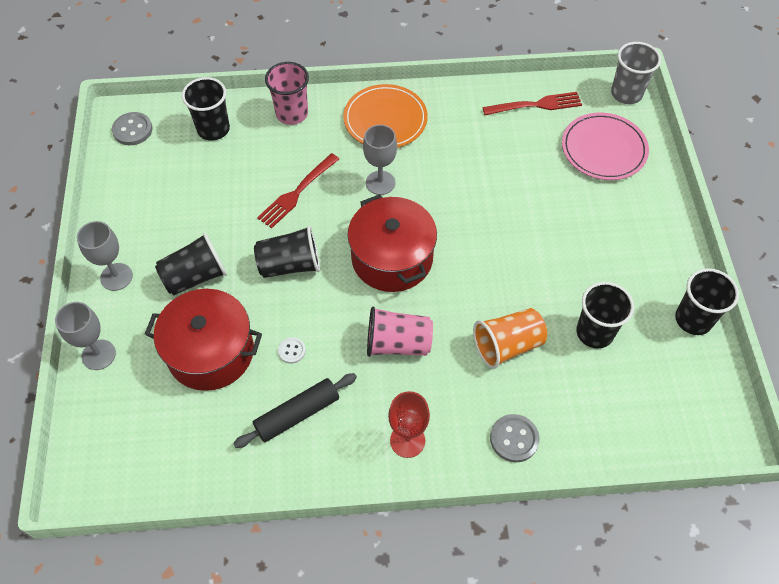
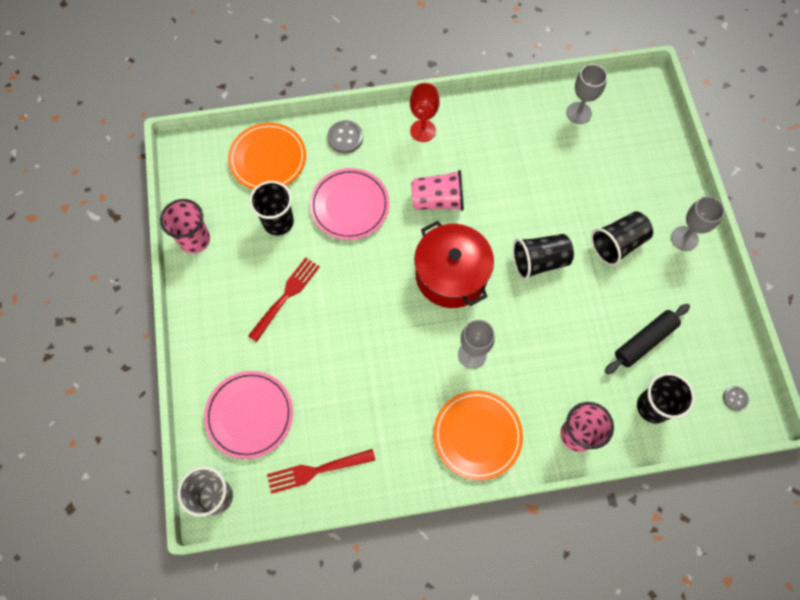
camera: 175 degrees right, 10 degrees up
grey goblet [55,302,116,370] -> grey goblet moved to [566,64,607,124]
grey button [112,112,153,145] -> grey button [723,386,749,411], size x0.60
red pot [145,289,262,391] -> none
black rolling pin [233,373,357,448] -> black rolling pin moved to [605,304,690,374]
red fork [257,153,339,229] -> red fork moved to [248,257,320,342]
white button [278,337,306,364] -> none
orange cup [473,308,547,369] -> pink plate [309,168,390,240]
black cup [675,268,739,335] -> pink cup [160,199,210,253]
none -> orange plate [228,123,306,189]

